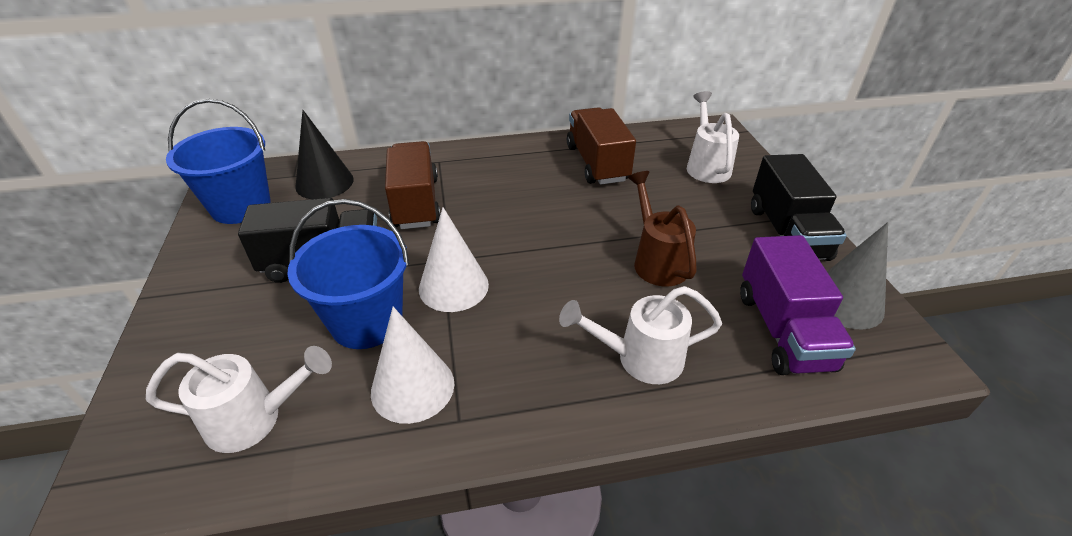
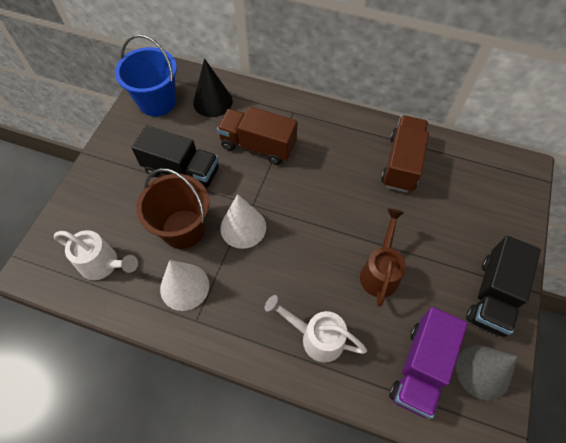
camera: 30 degrees right, 20 degrees up
blue bucket [287,199,409,349] -> brown bucket [136,168,209,249]
brown truck [385,141,441,229] -> brown truck turned 90 degrees counterclockwise [217,107,297,165]
white watering can [687,91,739,183] -> none

